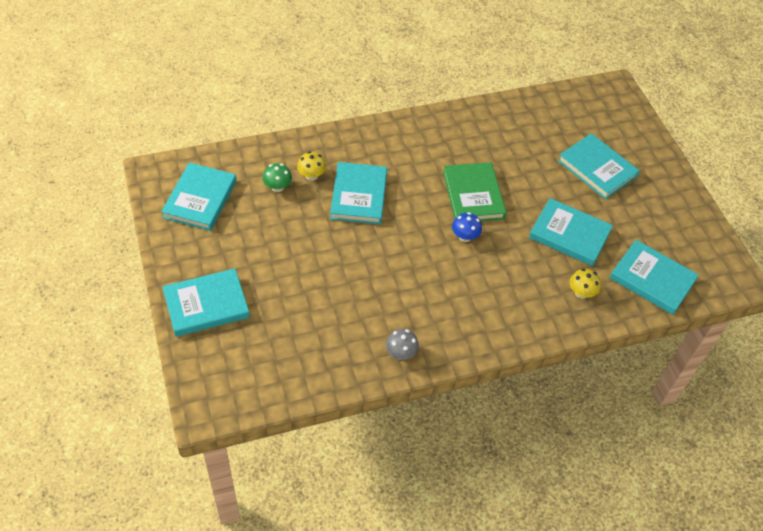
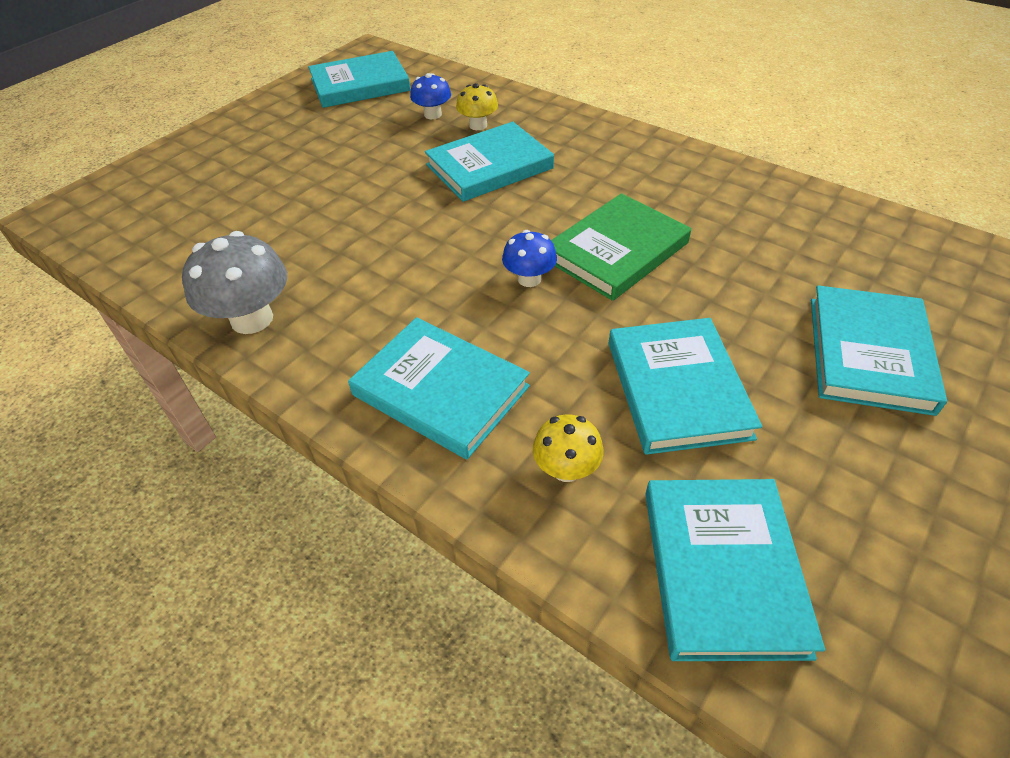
camera: 60 degrees right, 5 degrees down
turquoise book [163,268,250,337] -> turquoise book moved to [348,317,530,459]
green mushroom [263,163,292,192] -> blue mushroom [410,73,451,119]
grey mushroom [386,329,419,360] -> grey mushroom [182,231,287,334], size x1.70

